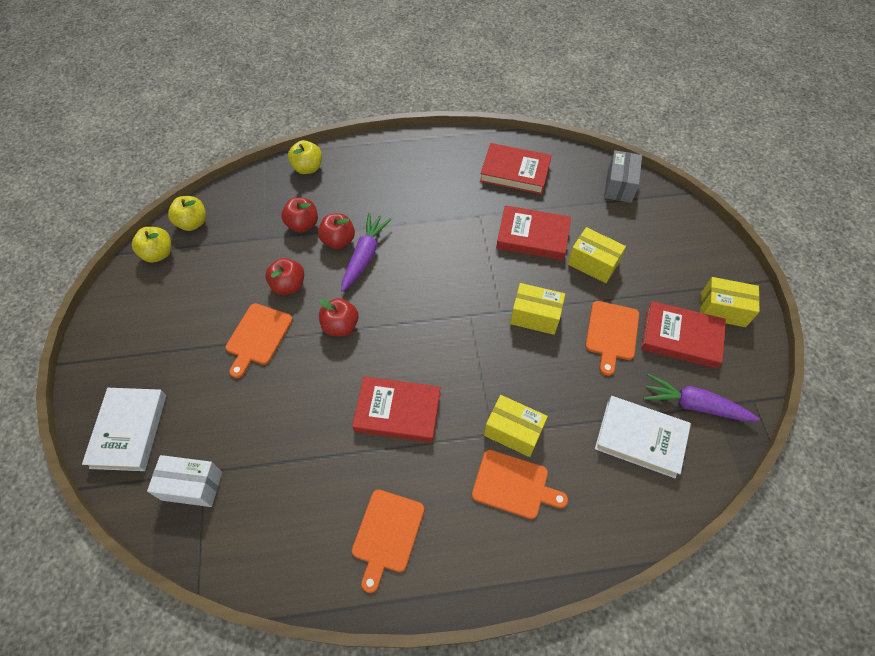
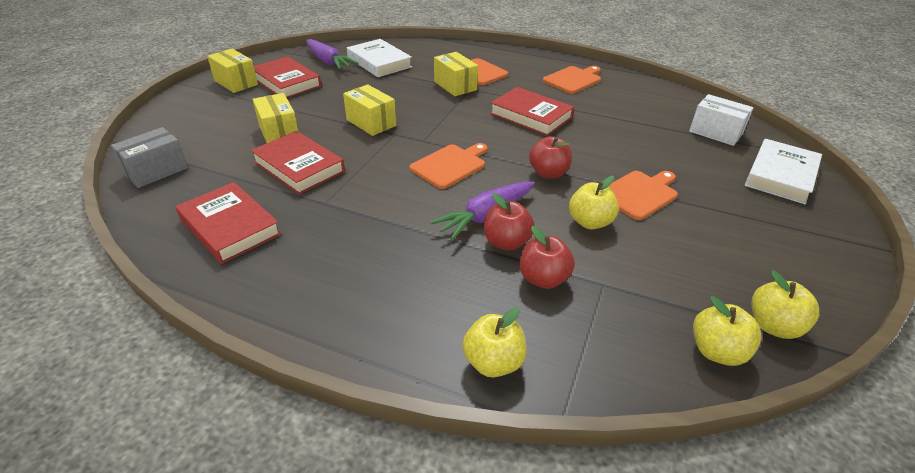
camera: 150 degrees left, 20 degrees down
red apple [265,258,304,295] -> yellow apple [569,176,619,229]
orange cutting board [585,301,639,376] -> orange cutting board moved to [409,143,488,189]

